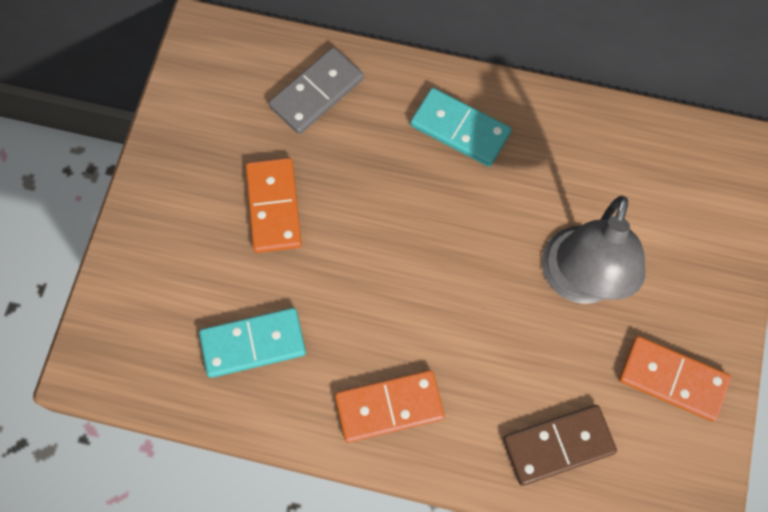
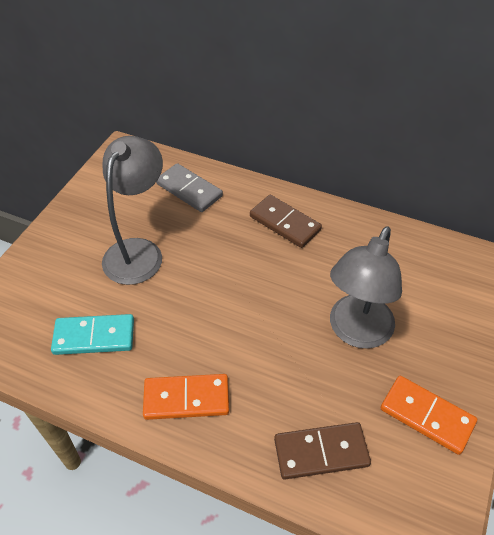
camera: 10 degrees right, 20 degrees down
orange domino [246,158,302,253] -> grey lamp [102,136,163,285]
grey domino [269,47,364,134] -> grey domino turned 75 degrees clockwise [156,163,223,212]
turquoise domino [410,88,511,167] -> brown domino [250,195,322,248]

